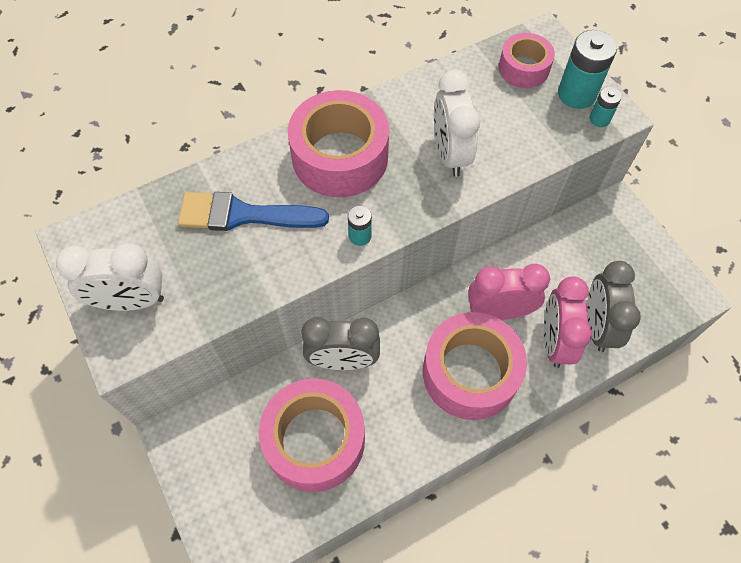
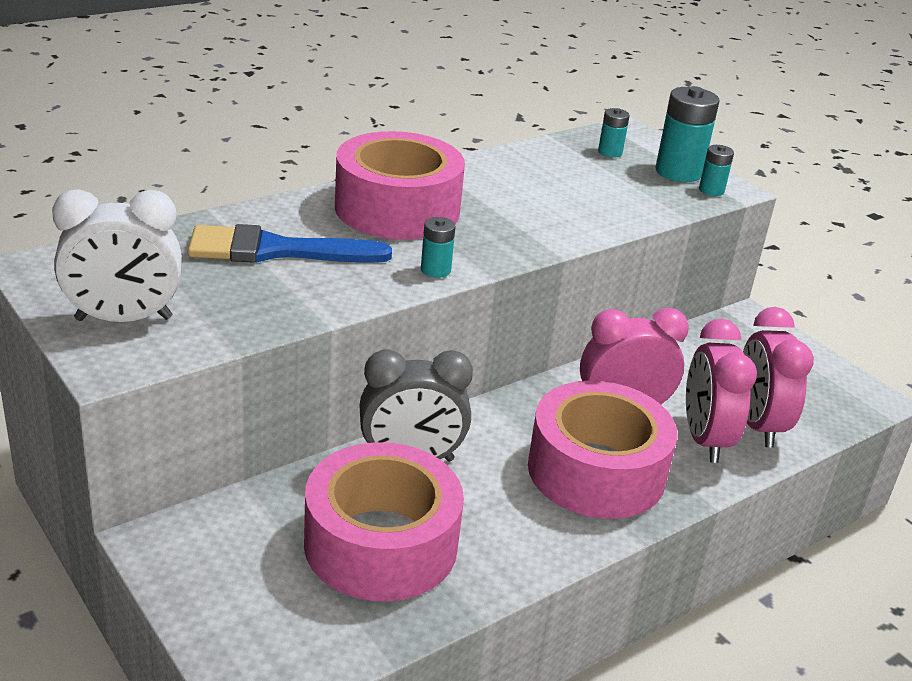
camera: 10 degrees left, 30 degrees down
white clock [434,70,480,177] -> none
pink tape [499,33,555,88] -> turquoise battery [598,108,630,157]
grey clock [587,261,641,352] -> pink clock [743,307,814,448]

